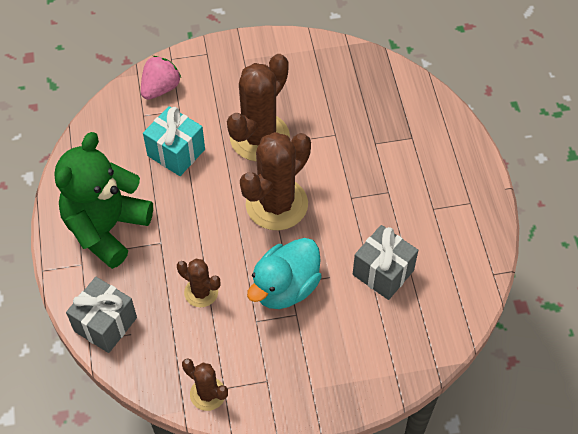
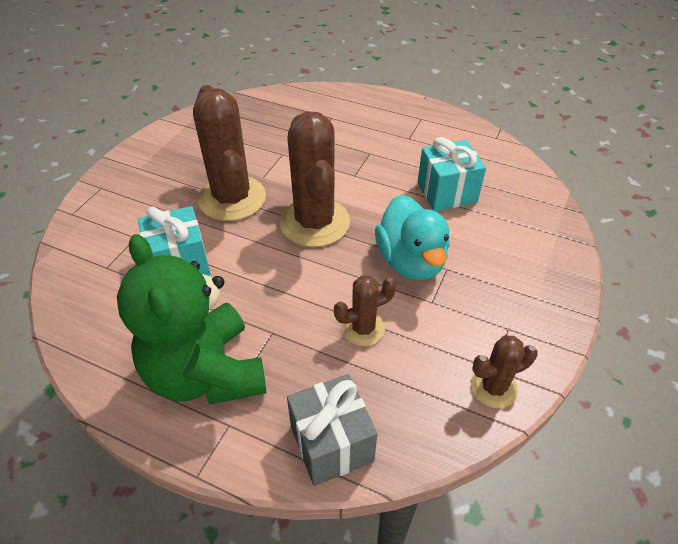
camera: 55 degrees left, 10 degrees down
pink strawberry [141,56,181,100] -> none
grey gift [353,225,418,300] -> turquoise gift [417,137,486,211]

